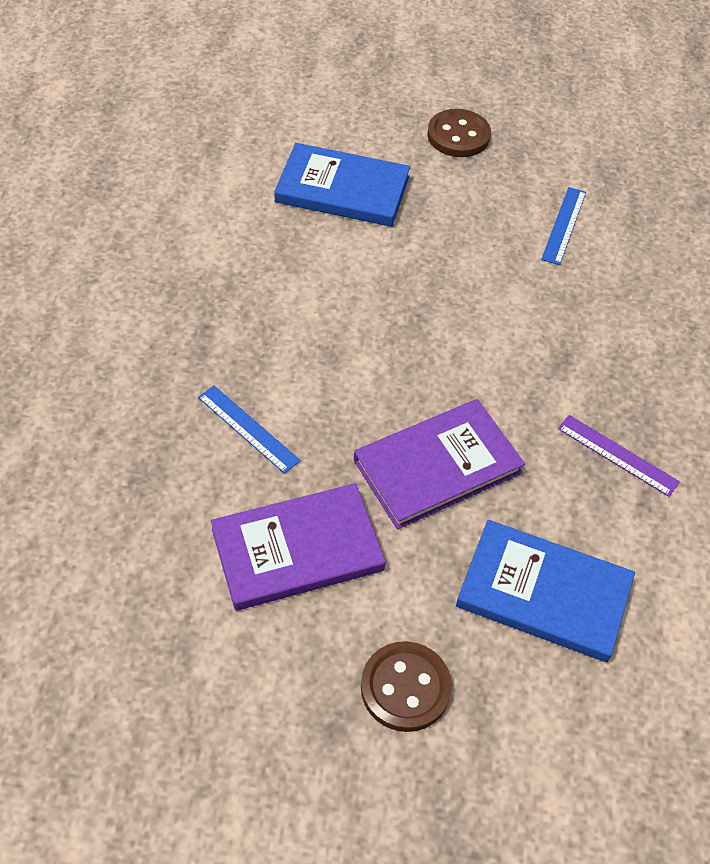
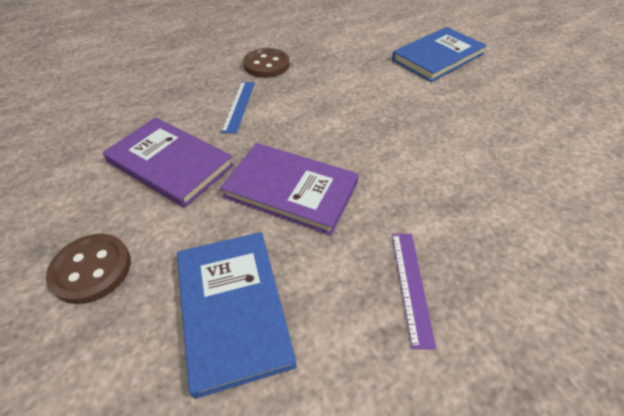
camera: 55 degrees right, 5 degrees down
blue book [274,143,410,227] -> blue book turned 75 degrees clockwise [392,27,487,82]
brown button [427,109,491,157] -> brown button moved to [243,48,289,78]
blue ruler [541,187,586,265] -> none

